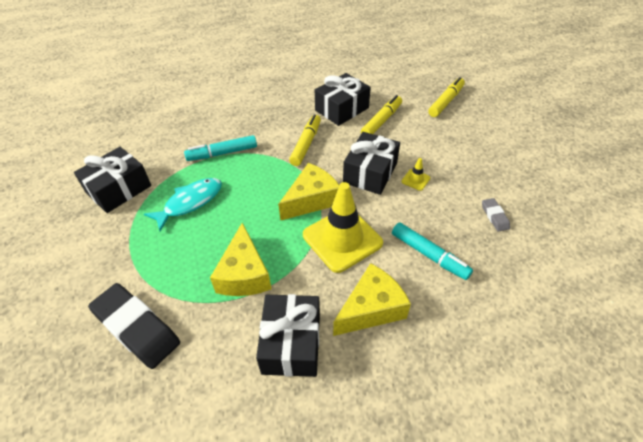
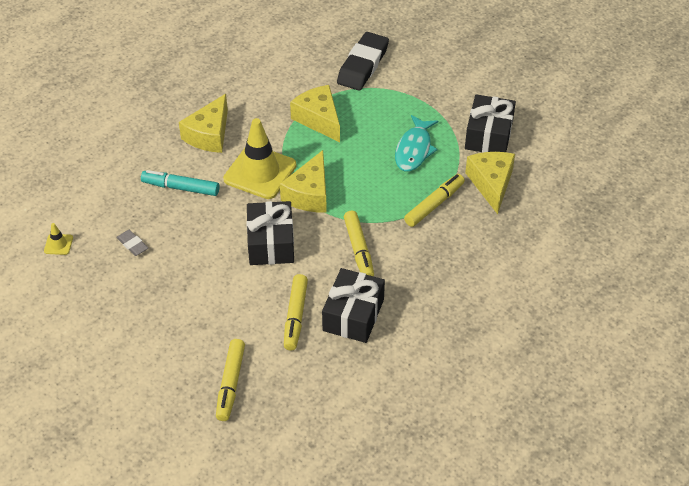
camera: 150 degrees right, 0 degrees up
black eraser [88,283,180,369] -> black eraser turned 75 degrees counterclockwise [337,32,389,91]
turquoise marker [184,135,257,161] -> yellow marker [404,174,465,227]
black gift [256,294,320,377] -> none
yellow traffic cone [401,158,430,191] -> yellow traffic cone moved to [44,223,73,255]
none -> yellow cheese [465,152,515,214]

